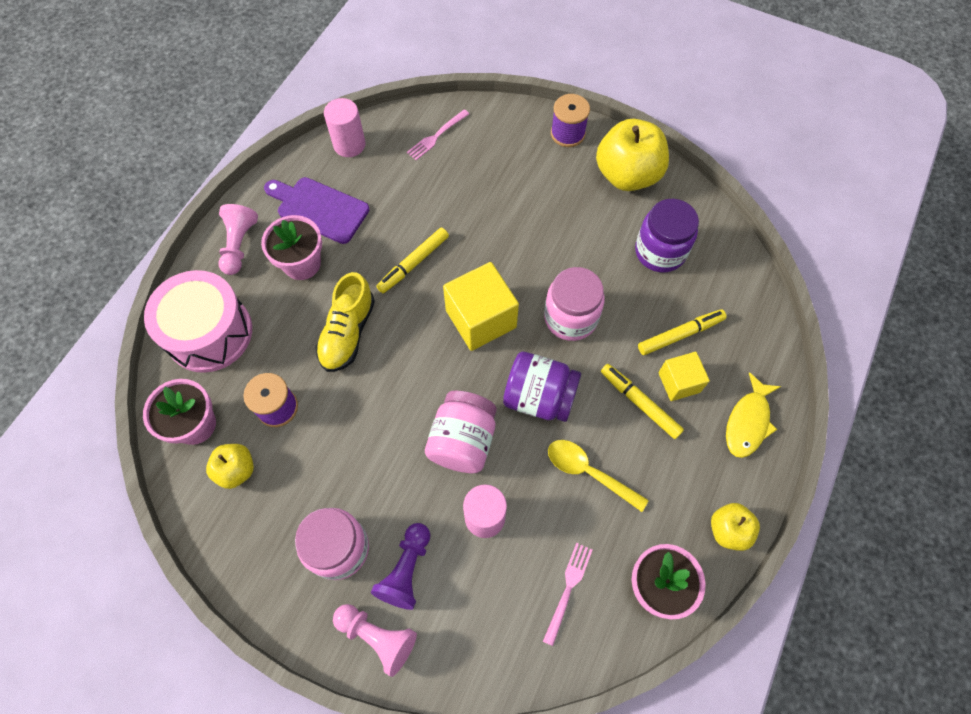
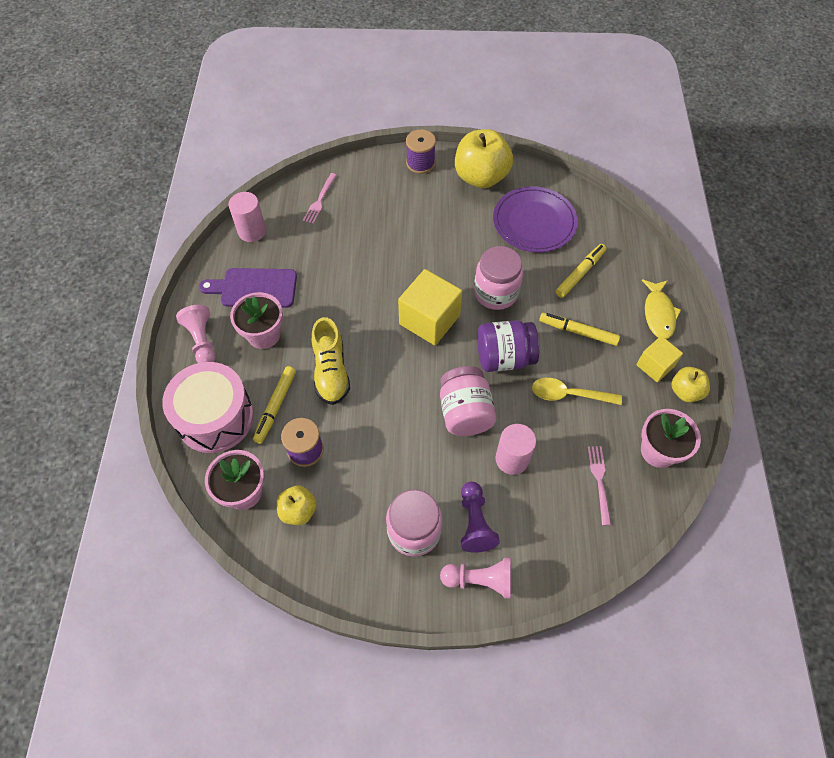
camera: 25 degrees left, 5 degrees down
yellow marker [376,227,449,293] -> yellow marker moved to [253,366,296,444]
purple jar [635,199,699,272] -> purple plate [493,186,578,252]
yellow cube [658,352,710,401] -> yellow cube moved to [636,336,683,382]

